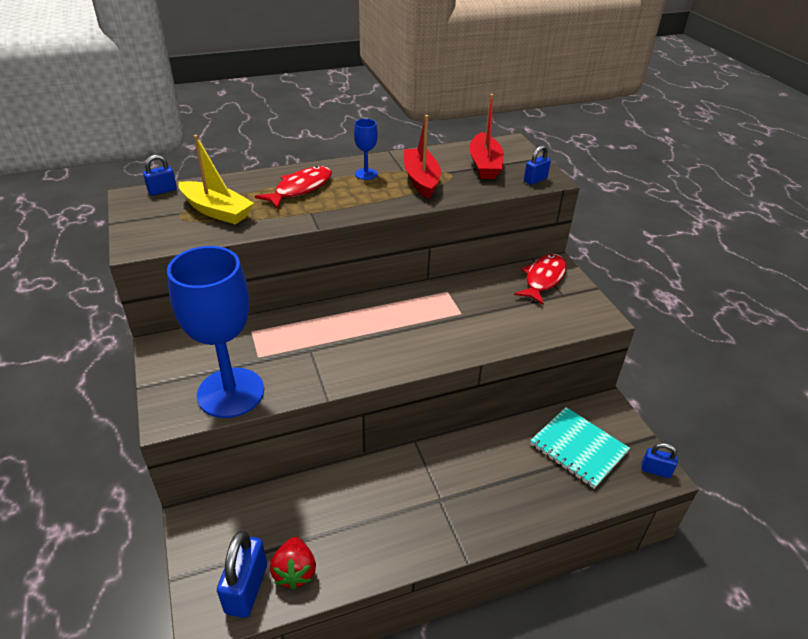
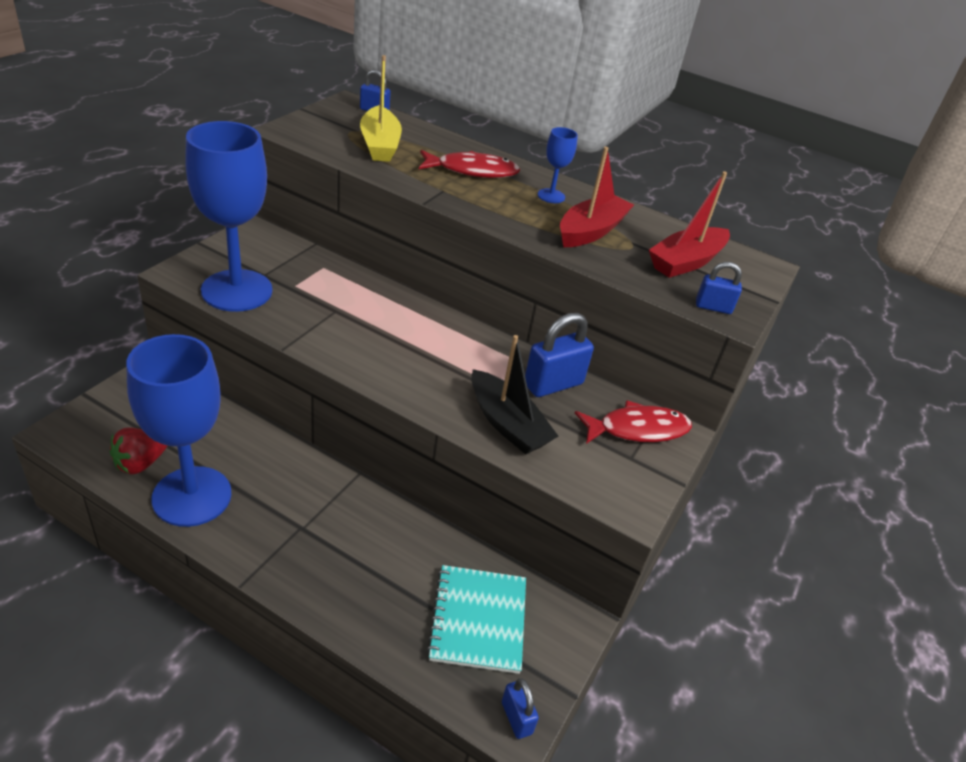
camera: 45 degrees right, 0 degrees up
blue padlock [217,530,267,618] -> blue padlock moved to [525,313,594,397]
none -> blue goblet [126,334,232,527]
none -> black boat [471,335,558,454]

